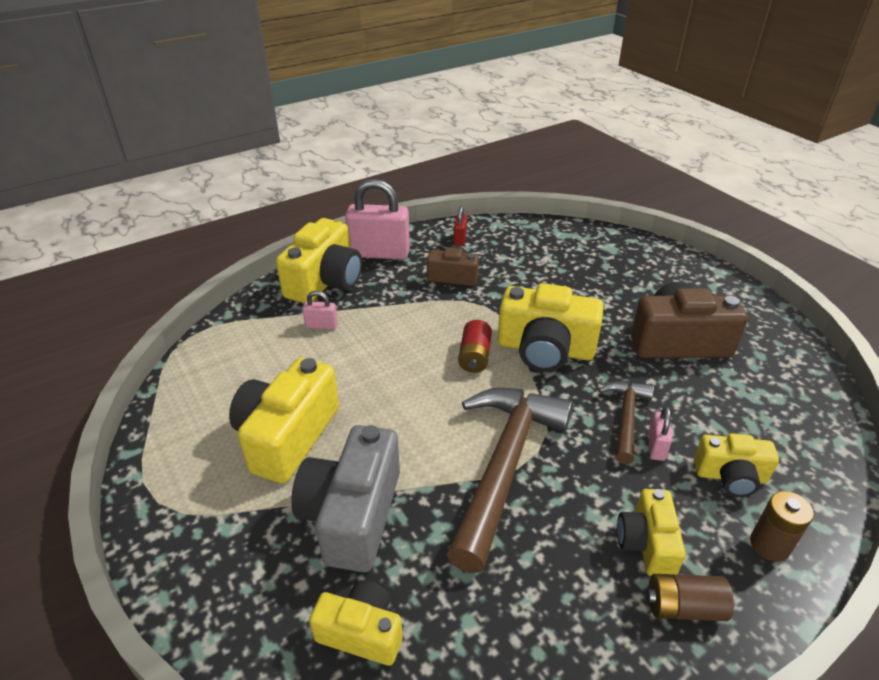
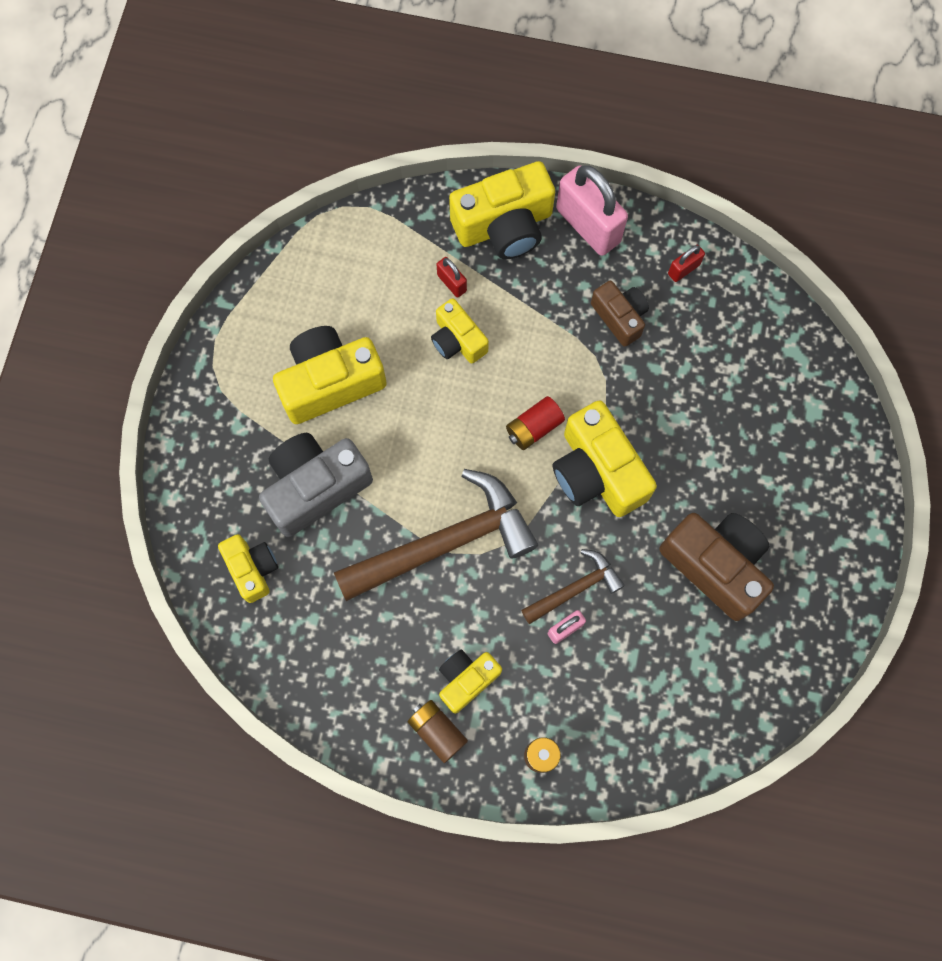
camera: 45 degrees right, 35 degrees up
pink padlock [302,291,338,330] -> red padlock [437,257,467,298]
yellow camera [694,433,779,497] -> yellow camera moved to [431,298,489,364]

